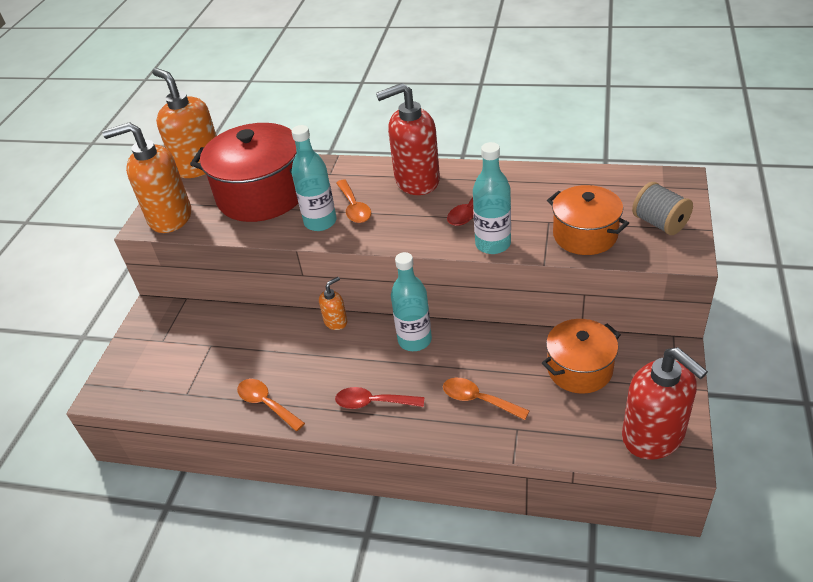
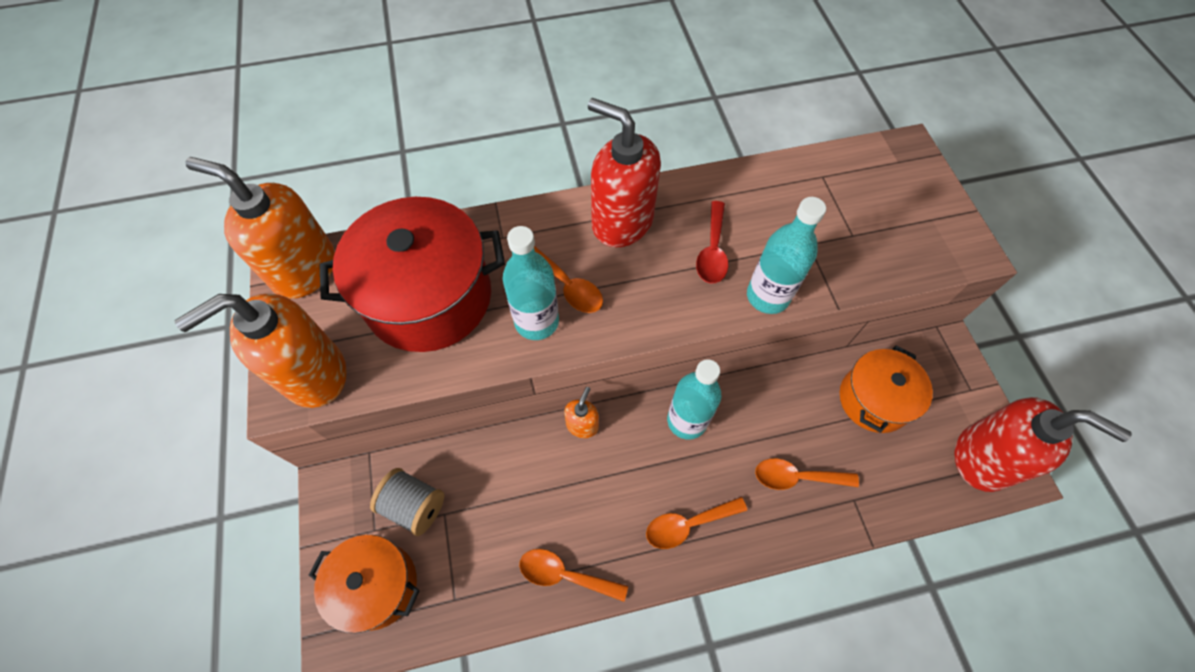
camera: 30 degrees left, 20 degrees up
red spoon [335,387,425,409] -> orange spoon [646,497,747,549]
red soap dispenser [376,83,440,195] -> red soap dispenser turned 75 degrees clockwise [588,98,661,247]
orange pot [547,185,629,255] -> orange pot moved to [309,535,419,633]
grey spool [632,182,693,235] -> grey spool moved to [370,468,445,536]

